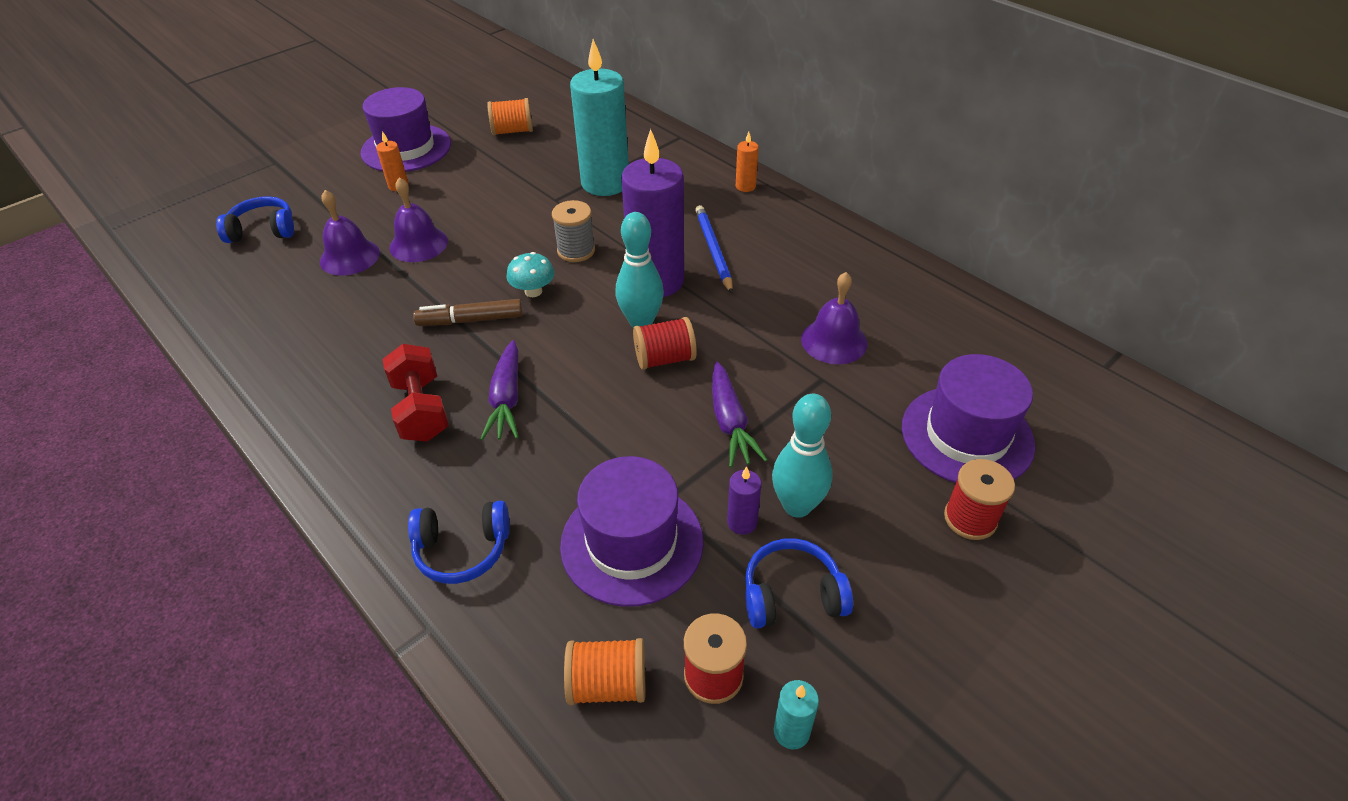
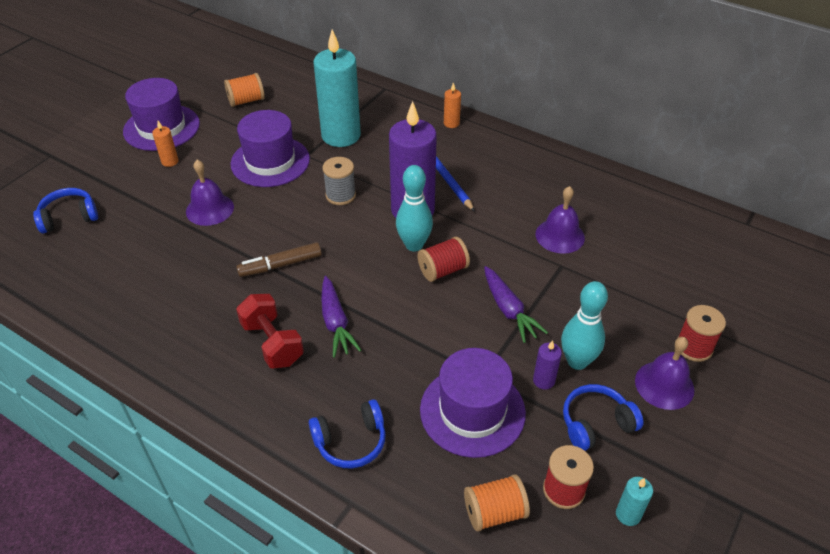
camera: 15 degrees left, 0 degrees up
purple bell [320,190,380,276] -> purple bell moved to [635,337,695,410]
turquoise mushroom [506,252,554,297] -> none
purple hat [902,354,1035,483] -> purple hat moved to [230,110,310,187]

